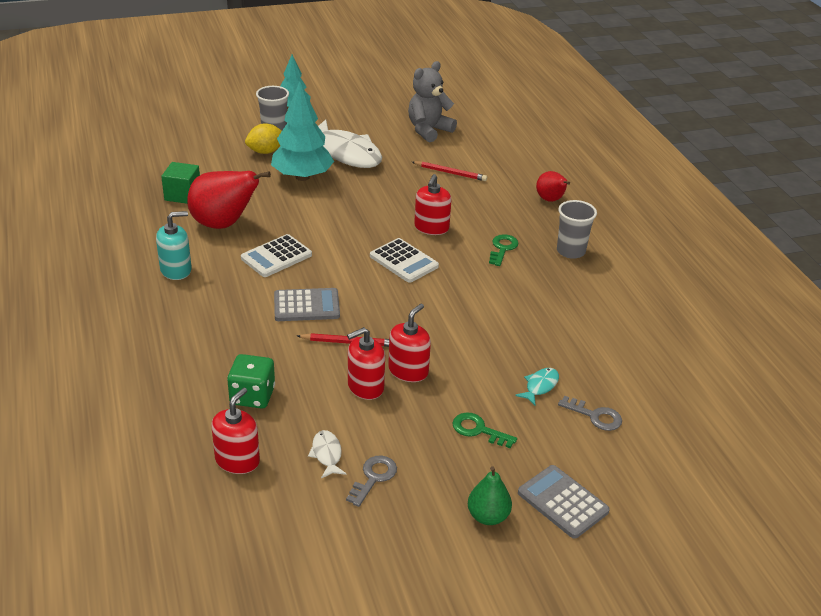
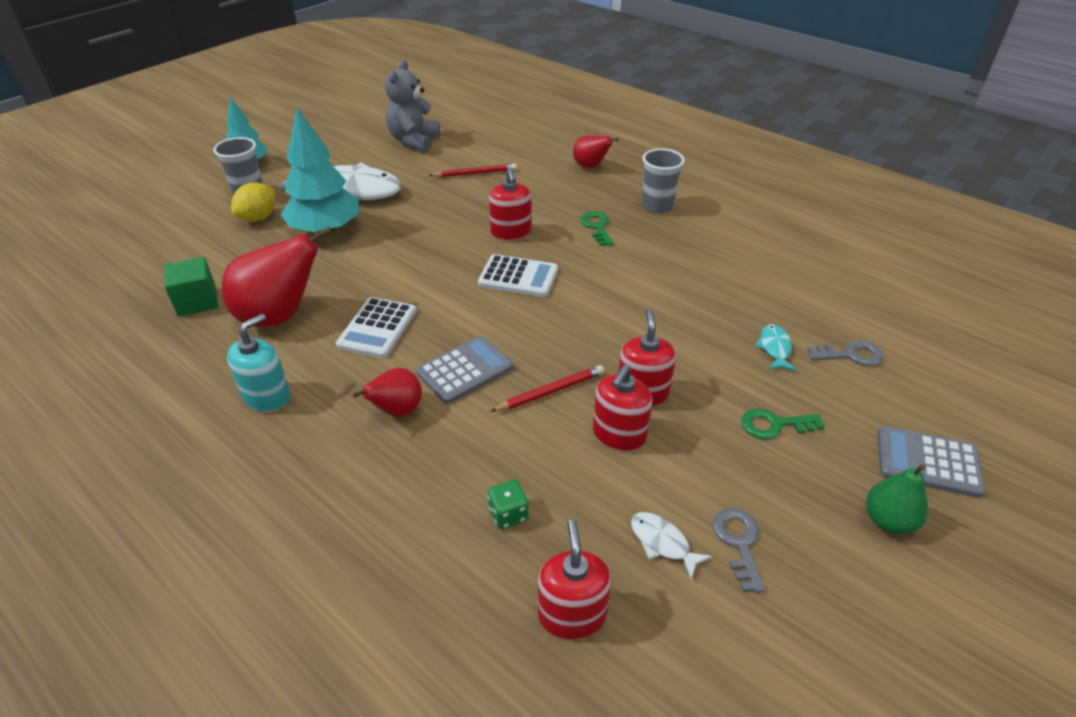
camera: 30 degrees left, 5 degrees up
green dice [227,354,275,409] -> green dice [487,480,529,529], size x0.61
none -> red pear [353,368,422,416]

